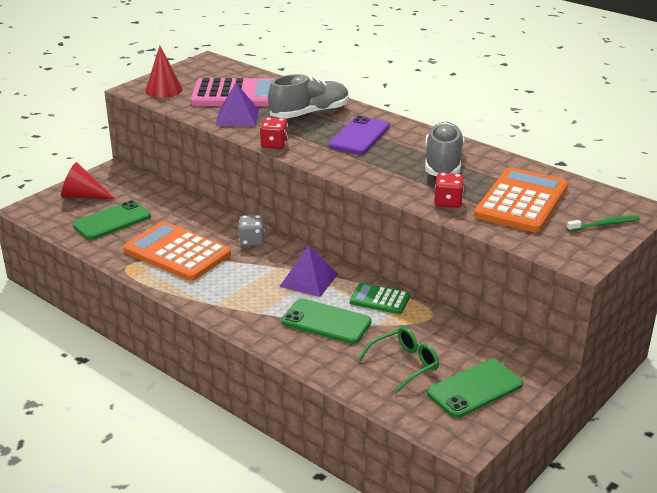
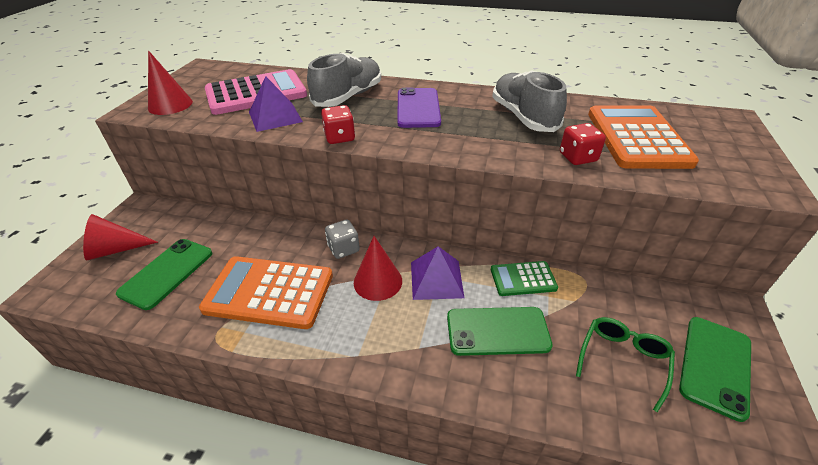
camera: 25 degrees left, 10 degrees up
green toothbrush [567,215,640,231] -> none
none -> red cone [354,236,402,301]

